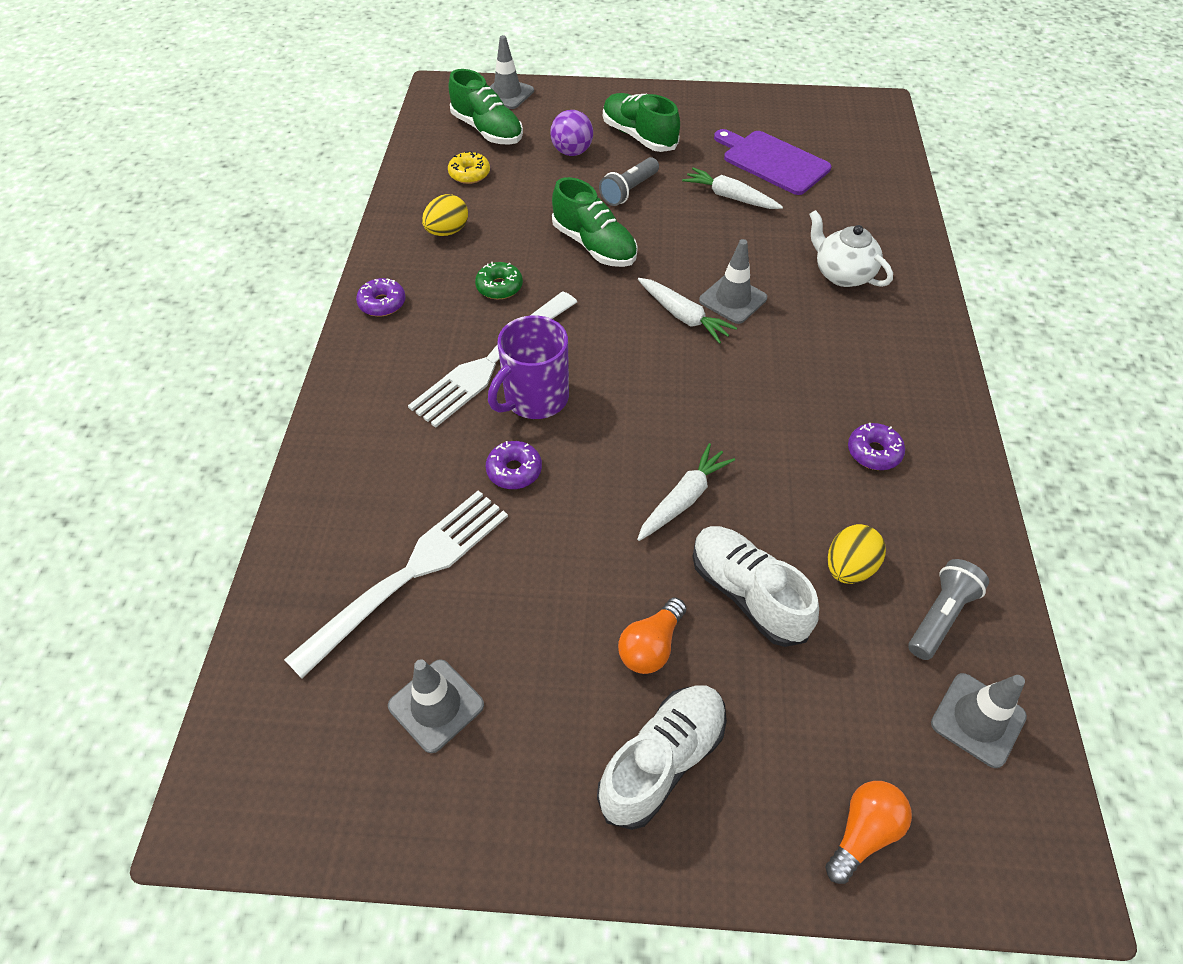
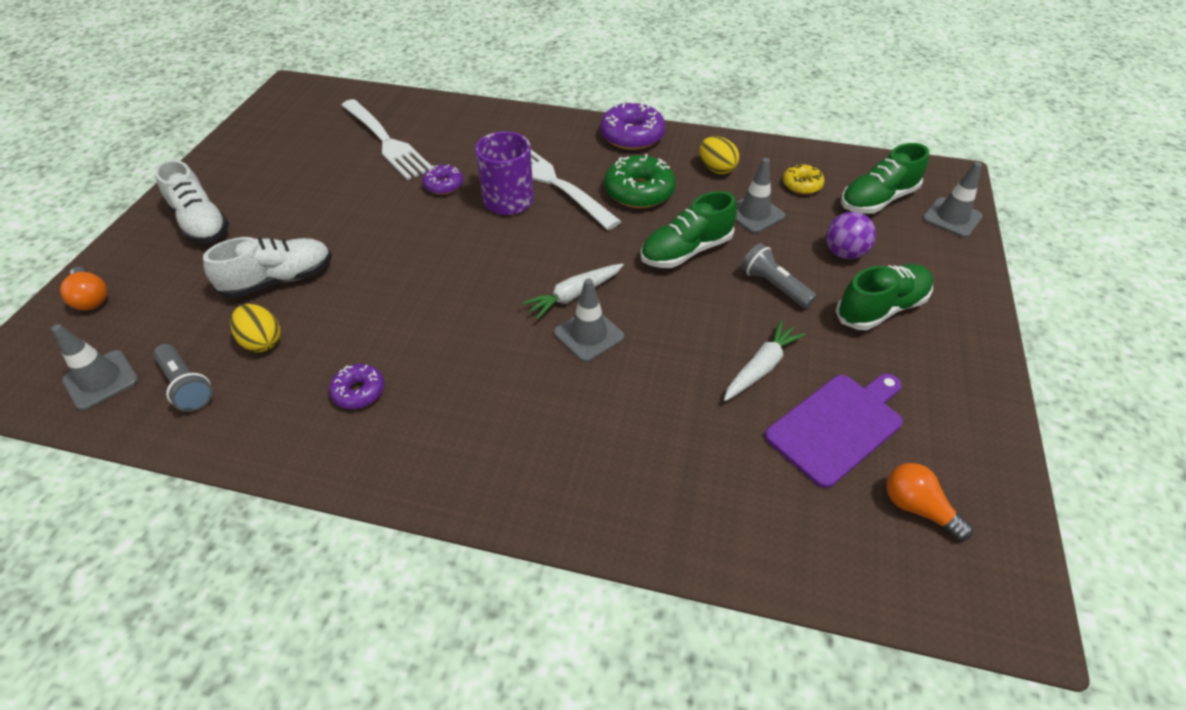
camera: 100 degrees right, 5 degrees down
purple donut [356,278,406,316] -> purple donut [600,102,666,150], size x1.74
grey traffic cone [388,659,484,753] -> grey traffic cone moved to [735,158,785,233]
green donut [475,262,523,299] -> green donut [604,154,676,208], size x1.74
orange light bulb [618,597,686,674] -> orange light bulb moved to [887,463,973,541]
white carrot [637,443,735,541] -> none
white teapot [809,210,893,287] -> none

